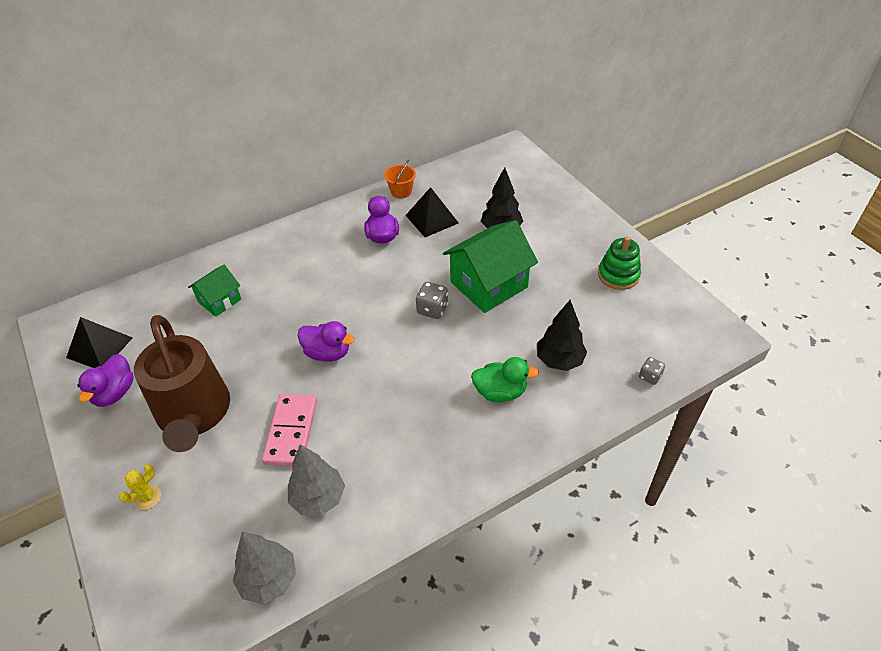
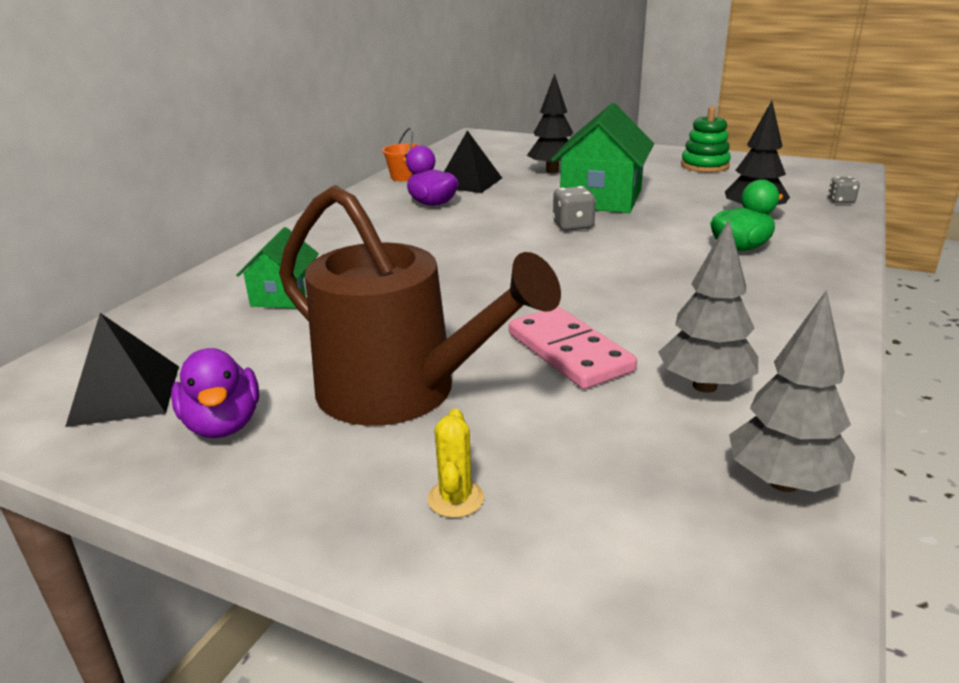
camera: 35 degrees left, 20 degrees down
purple duck [297,321,355,362] -> none

